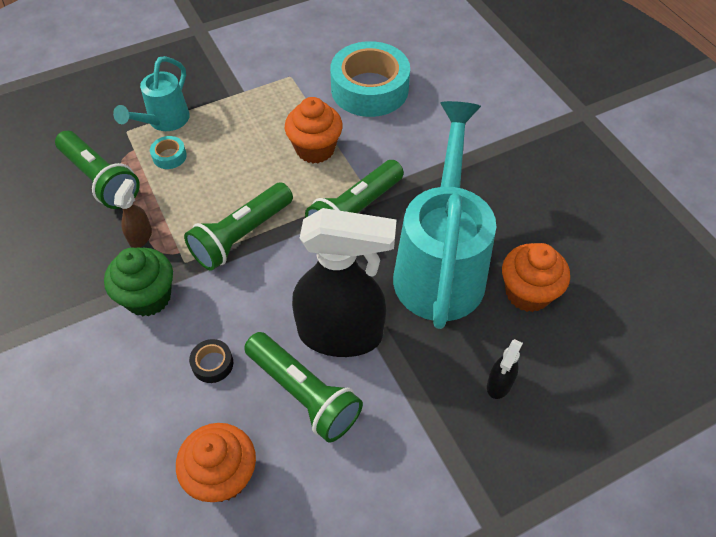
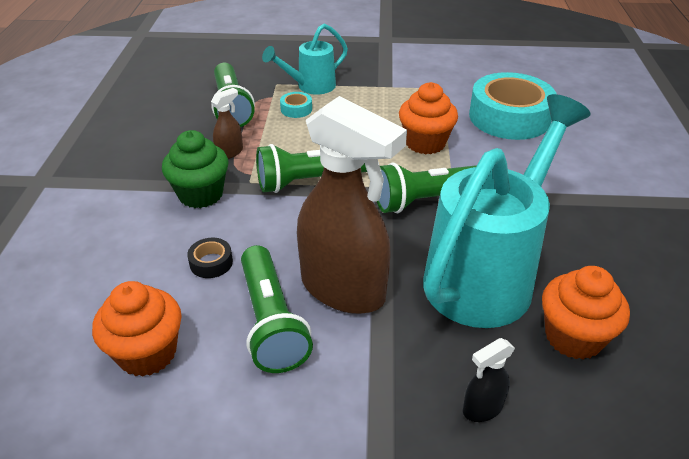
camera: 30 degrees right, 15 degrees down
black spray bottle [292,208,397,357] -> brown spray bottle [297,96,407,314]

